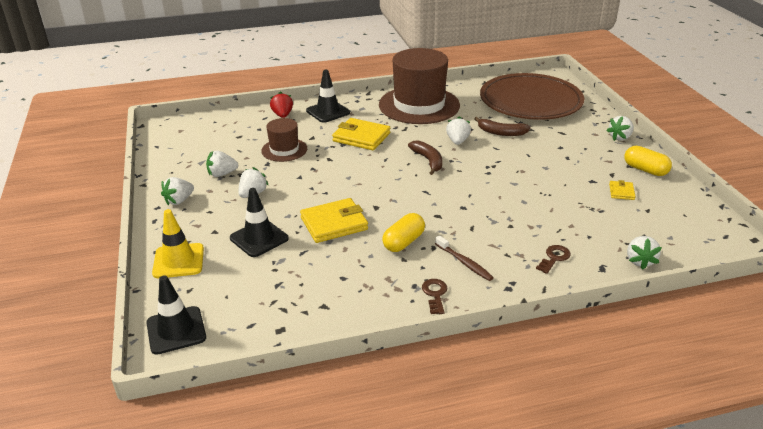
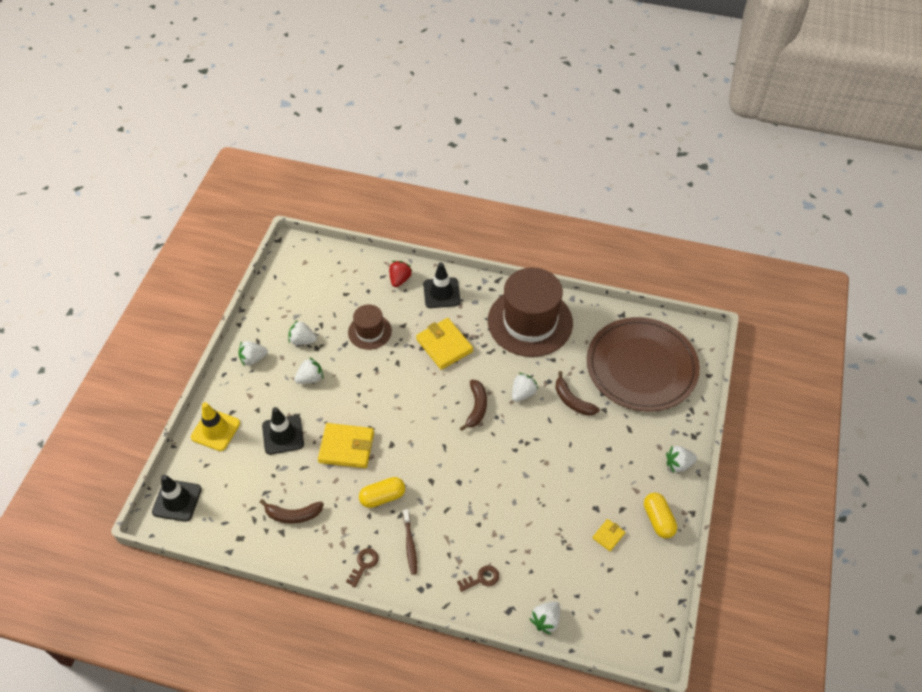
camera: 30 degrees right, 20 degrees up
none -> brown banana [260,499,324,523]

